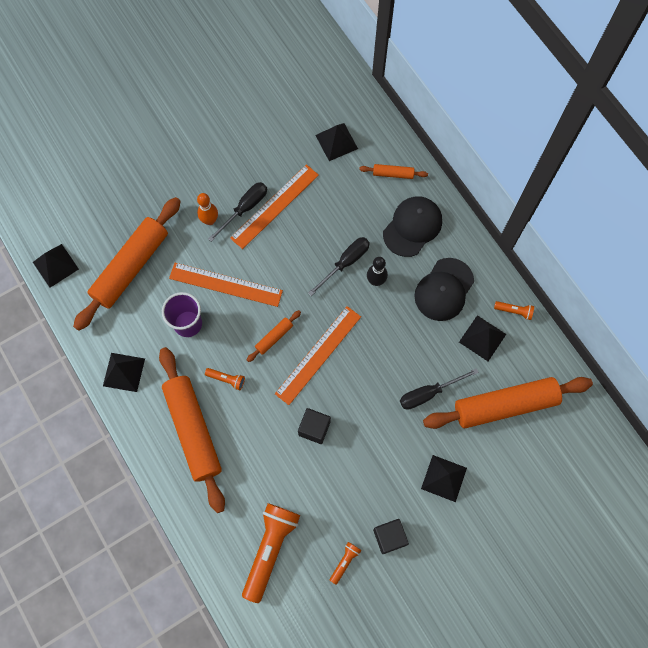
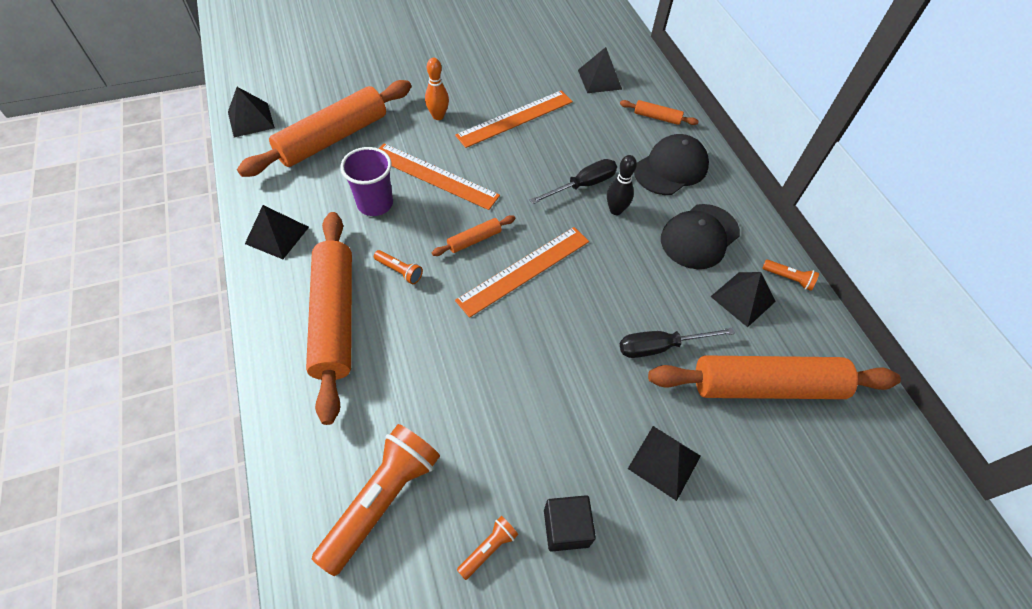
camera: 10 degrees right, 15 degrees down
black screwdriver [208,182,267,242] -> none
black cube [298,408,331,444] -> none

